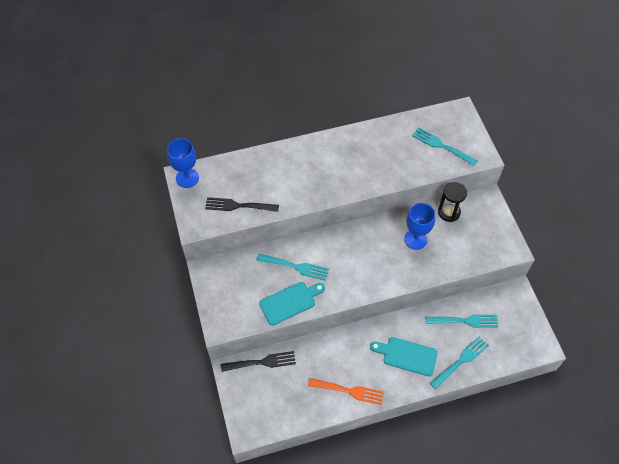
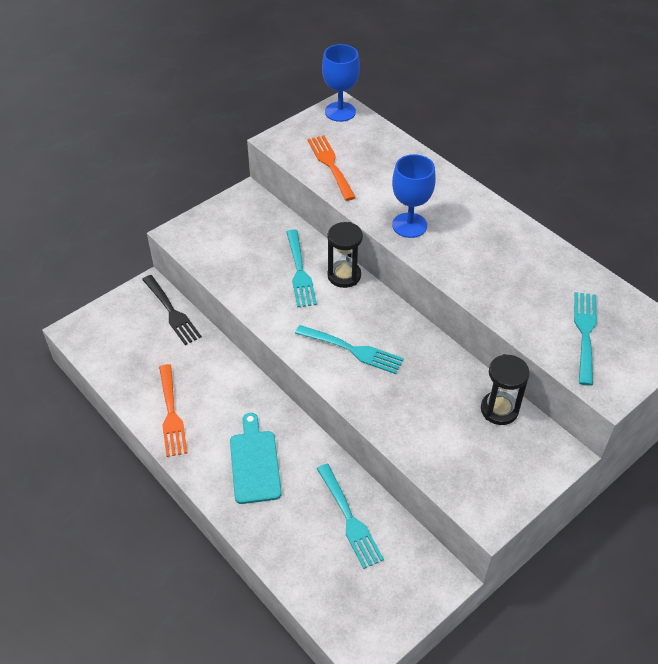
camera: 65 degrees right, 10 degrees down
black fork [205,197,279,212] -> orange fork [307,135,356,201]
turquoise cutting board [259,282,325,325] -> none
blue goblet [404,203,435,250] -> blue goblet moved to [392,154,436,238]
turquoise fork [430,336,489,389] -> turquoise fork moved to [295,325,404,374]
none -> black hourglass [327,222,363,288]

